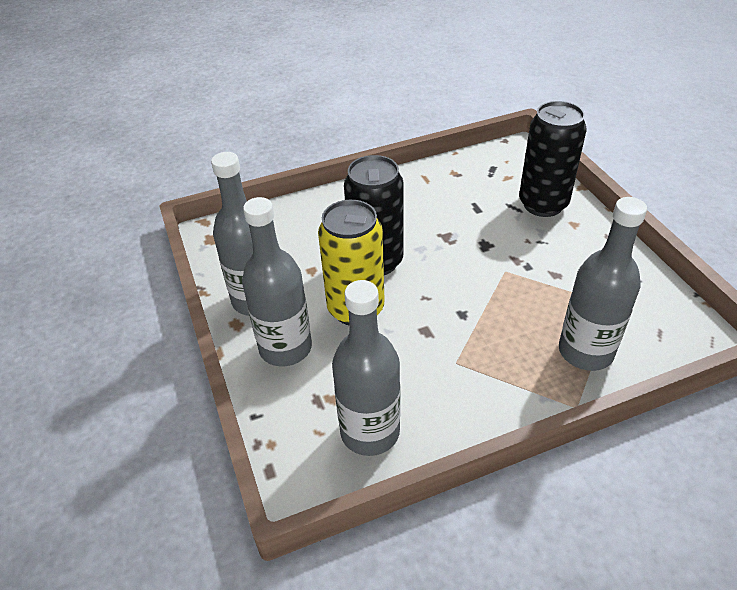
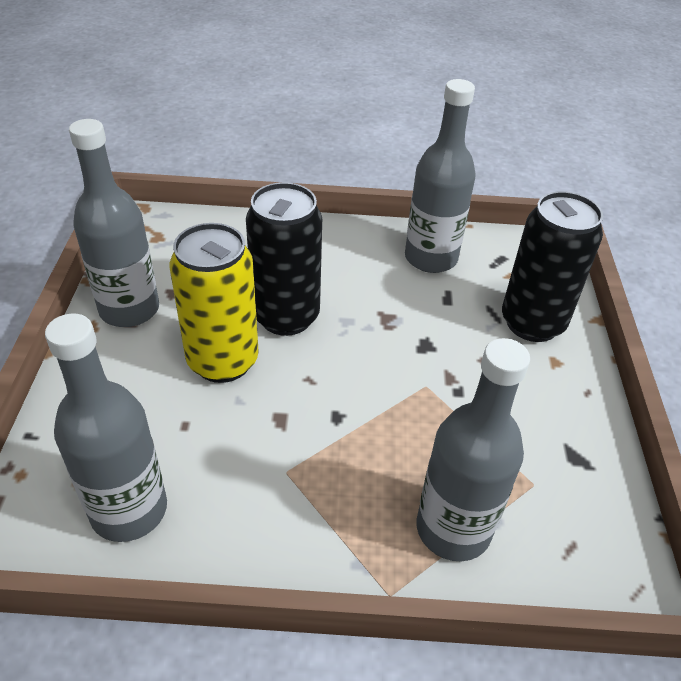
camera: 20 degrees right, 0 degrees up
grey bottle [242,197,312,367] -> grey bottle moved to [405,79,476,273]

